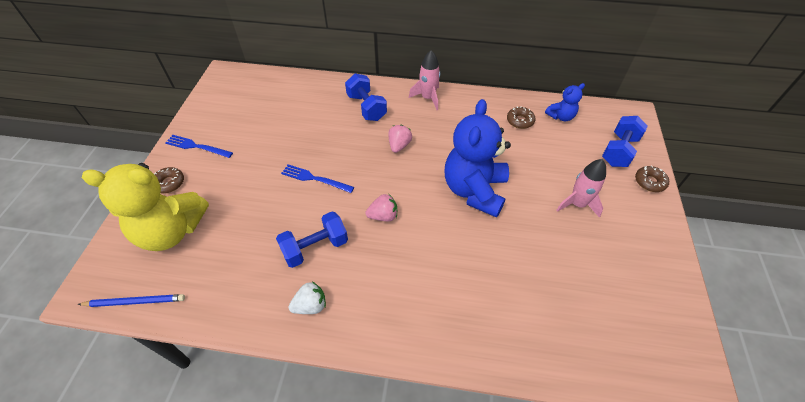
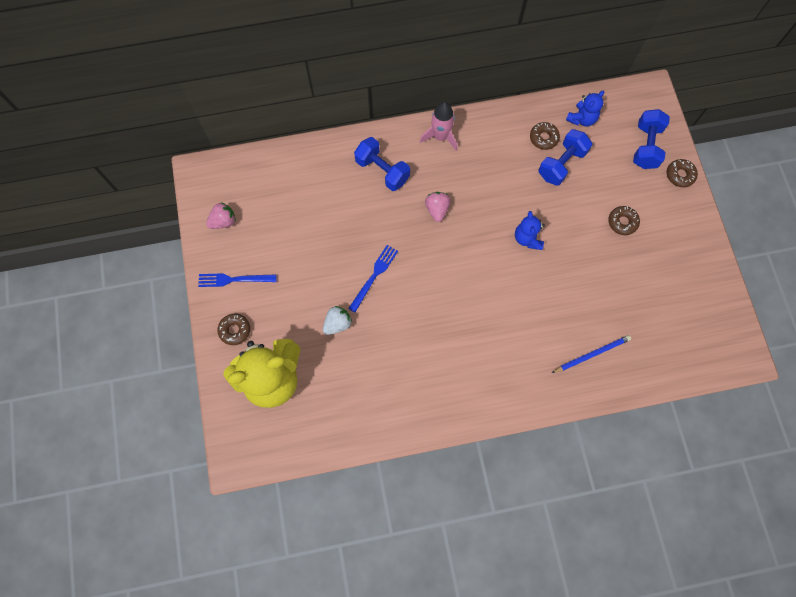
camera: 20 degrees left, 20 degrees up
blue pencil [78,294,185,307] -> blue pencil moved to [552,335,631,373]
blue dumbbell [276,211,348,268] -> blue dumbbell moved to [538,129,593,186]
blue fork [281,164,354,193] -> blue fork turned 120 degrees clockwise [348,245,398,313]
white strawberry [289,282,326,314] -> white strawberry moved to [323,306,352,335]
pink strawberry [366,194,397,221] -> pink strawberry moved to [206,202,236,229]
blue teddy bear [444,99,511,218] -> blue teddy bear [515,211,545,250], size x0.48
pink rocket [557,159,606,218] -> brown donut [608,206,640,235]

